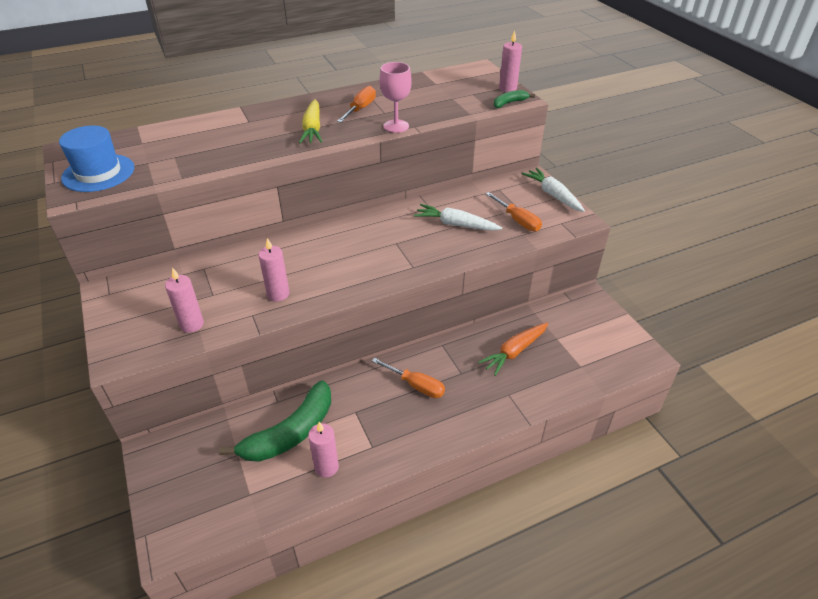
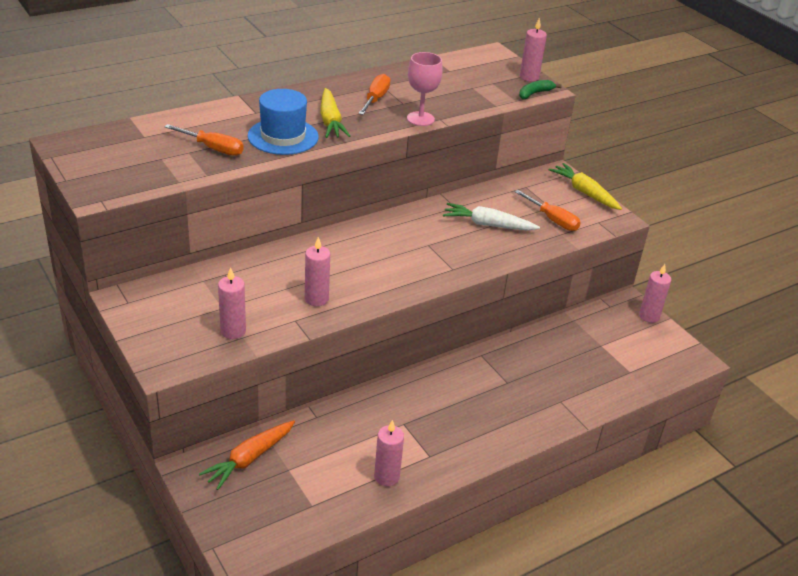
camera: 10 degrees left, 5 degrees down
blue hat [59,126,134,192] -> blue hat moved to [248,89,319,155]
green banana [219,380,331,462] -> none
orange screwdriver [372,358,445,398] -> orange screwdriver moved to [164,124,244,156]
orange carrot [478,323,548,376] -> orange carrot moved to [199,420,295,490]
white carrot [522,168,585,212] -> yellow carrot [549,163,622,210]
none -> pink candle [639,264,671,323]

